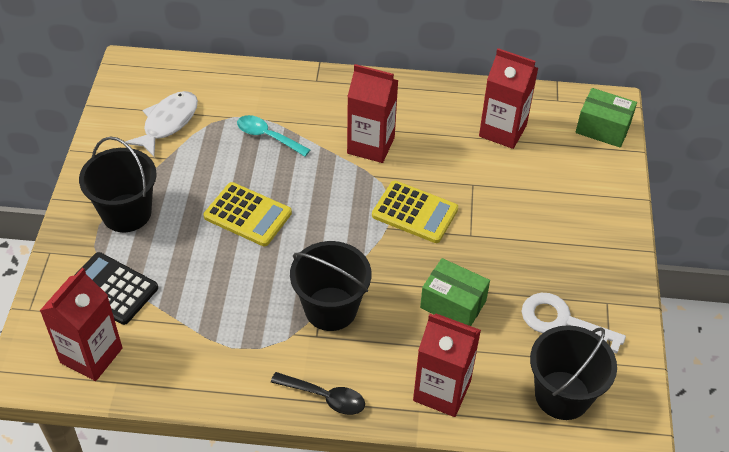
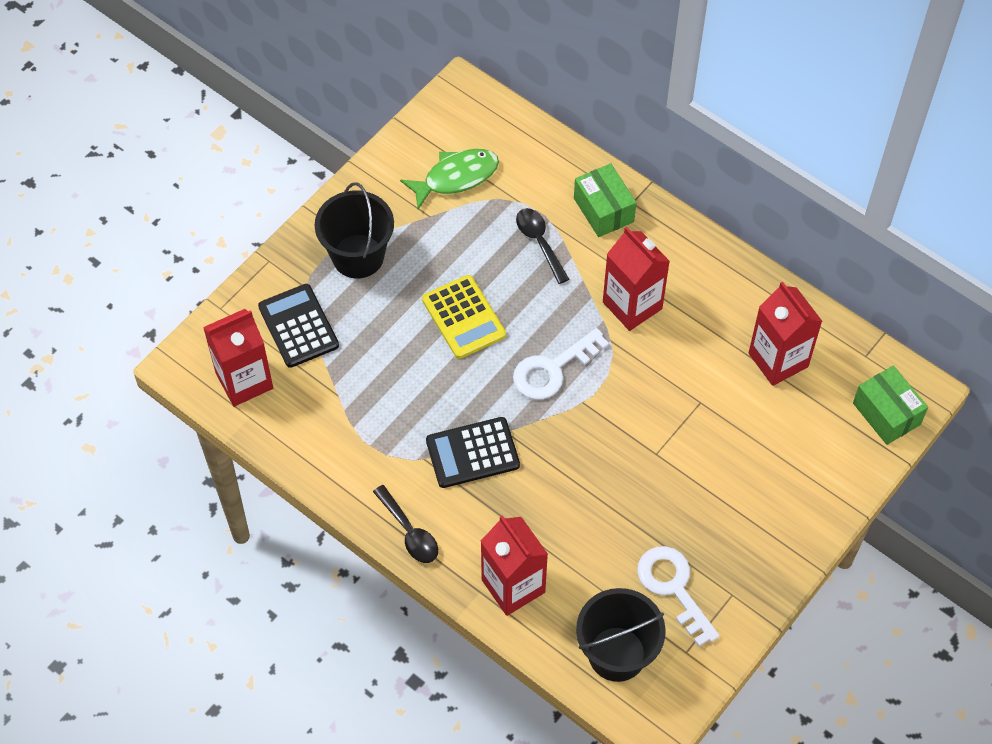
camera: 35 degrees right, 10 degrees up
white fish [125,91,198,157] -> green fish [400,149,499,209]
turquoise spoon [237,115,310,156] -> black spoon [516,208,569,284]
black bucket [290,241,371,331] -> black calculator [426,417,520,488]
yellow calculator [372,180,458,243] -> none
green box [420,258,490,326] -> green box moved to [574,163,636,237]
none -> white key [513,328,609,399]

